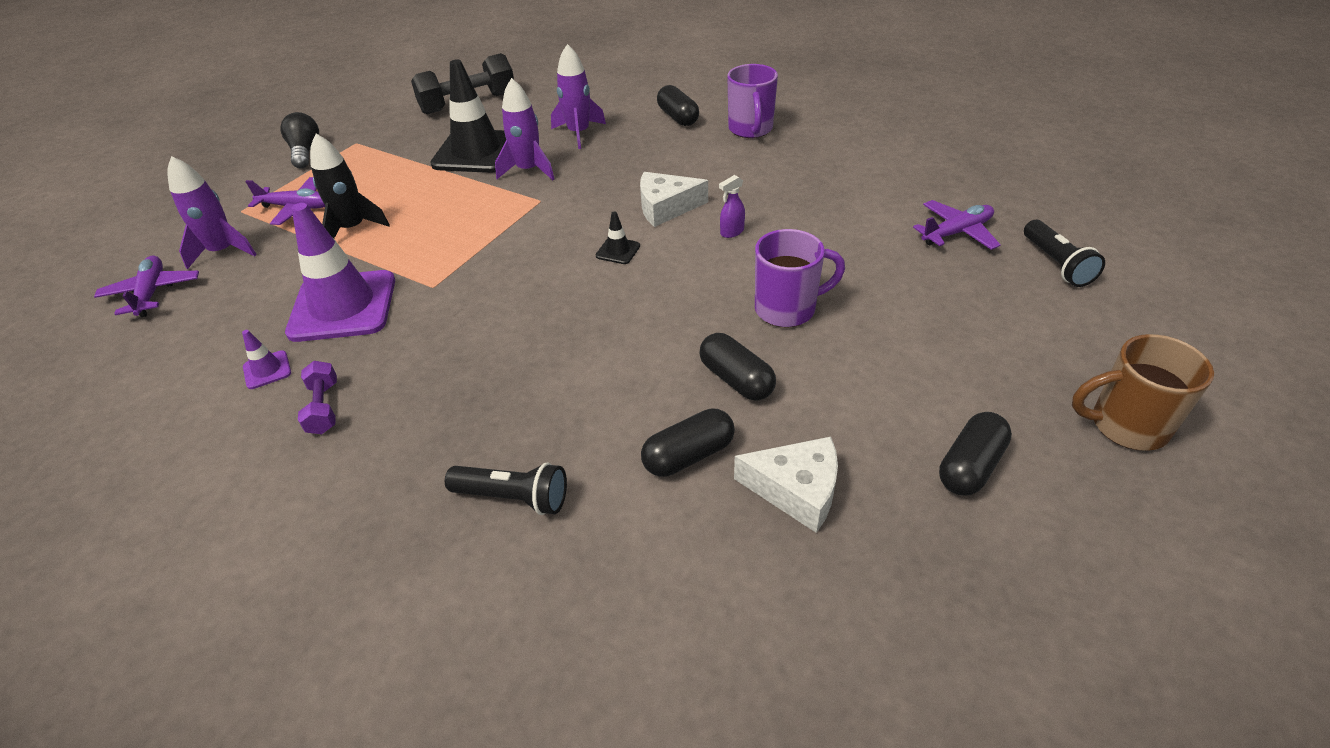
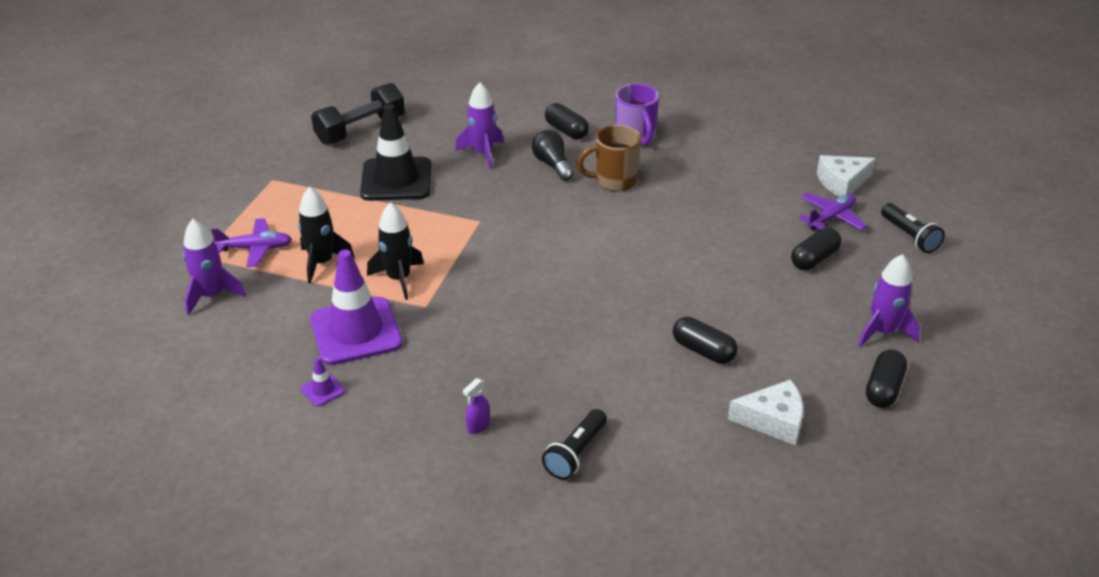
camera: 15 degrees left, 5 degrees down
purple plane [94,256,199,317] -> none
black light bulb [280,112,319,168] -> black light bulb moved to [532,130,574,181]
purple dumbbell [298,361,337,434] -> none
black flashlight [445,462,567,515] -> black flashlight turned 120 degrees clockwise [542,409,607,480]
purple rocket [495,78,554,180] -> purple rocket moved to [858,254,920,347]
black traffic cone [596,211,640,264] -> none
white cheese [640,172,708,227] -> white cheese moved to [817,155,876,197]
black capsule [641,408,735,477] -> black capsule moved to [791,228,841,270]
purple spray bottle [719,175,745,238] -> purple spray bottle moved to [463,378,490,434]
purple mug [755,229,845,328] -> none
brown mug [1072,334,1214,451] -> brown mug moved to [577,125,641,192]
none -> black rocket [367,202,424,300]

